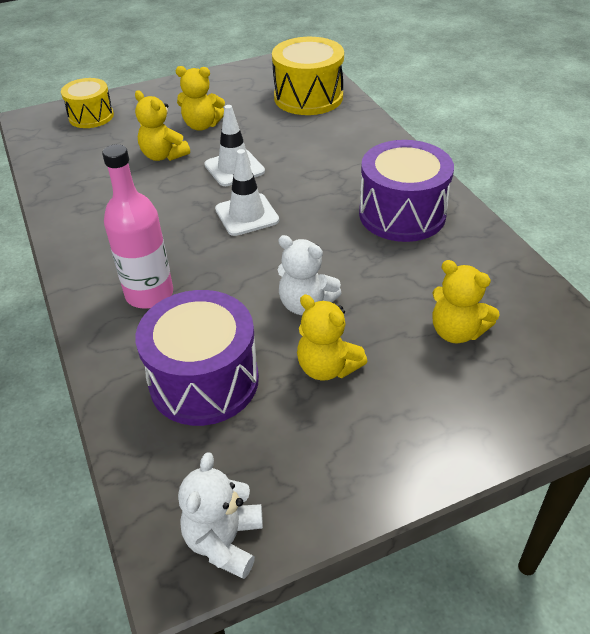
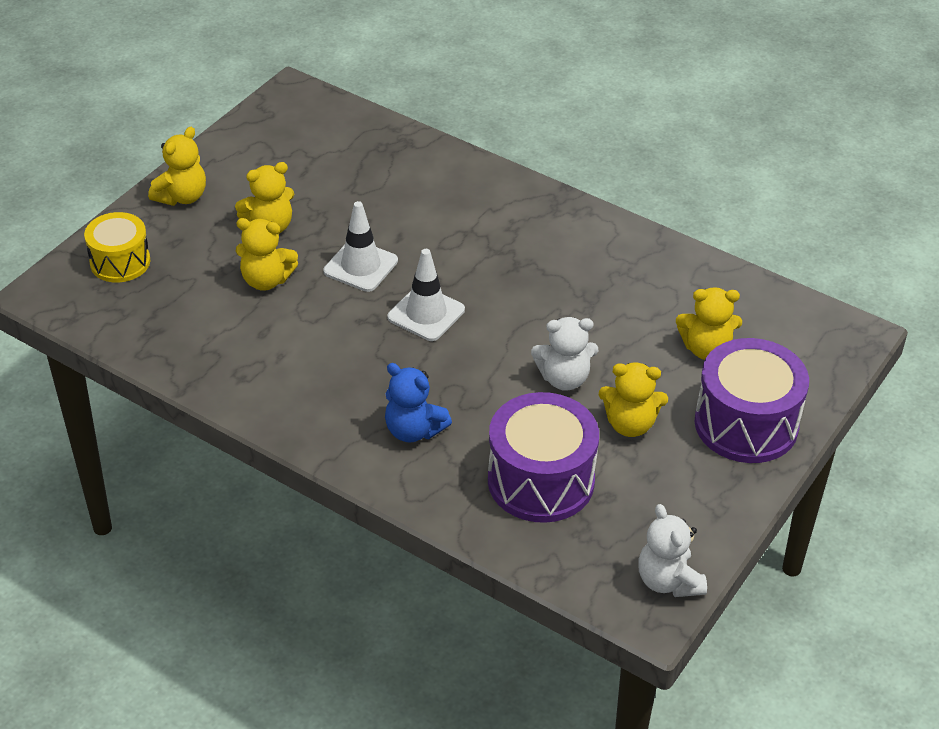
camera: 35 degrees left, 0 degrees up
pink bottle [102,144,173,309] -> blue teddy bear [385,363,452,443]
yellow drum [272,37,344,115] -> none
purple drum [359,140,454,242] -> purple drum moved to [694,338,809,463]
none -> yellow teddy bear [148,127,206,206]

